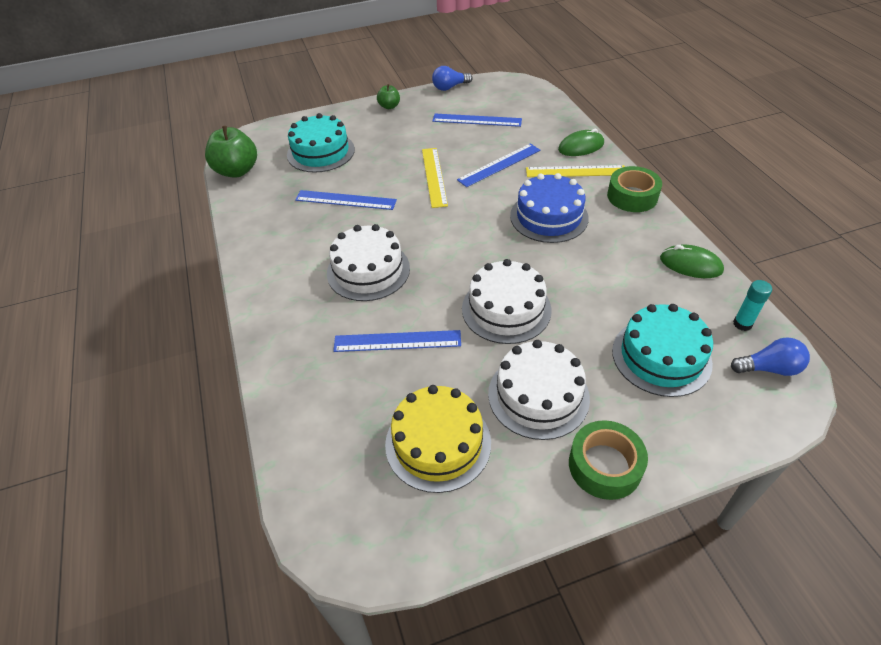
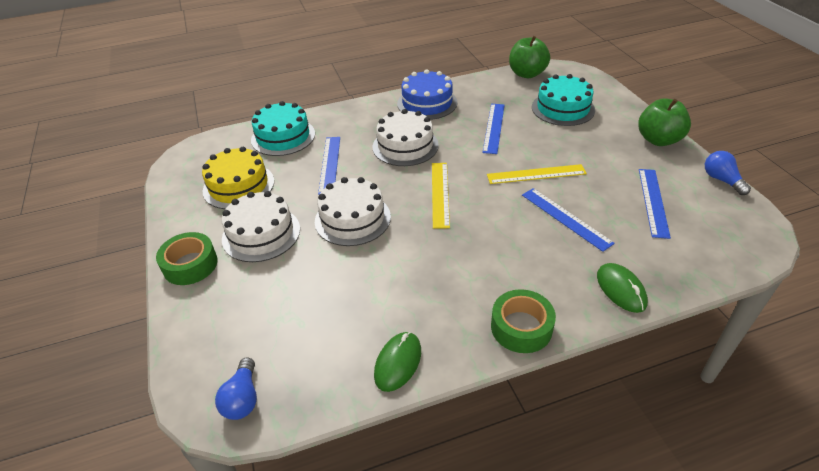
camera: 90 degrees right, 5 degrees down
green apple [377,84,400,109] -> green apple [638,98,691,146], size x1.89
blue cake [510,173,589,243] -> blue cake moved to [397,69,457,120]
yellow ruler [526,165,625,177] -> yellow ruler moved to [432,163,450,229]
turquoise cake [612,304,713,397] -> turquoise cake moved to [251,101,315,156]
turquoise glue stick [733,280,772,331] -> none

